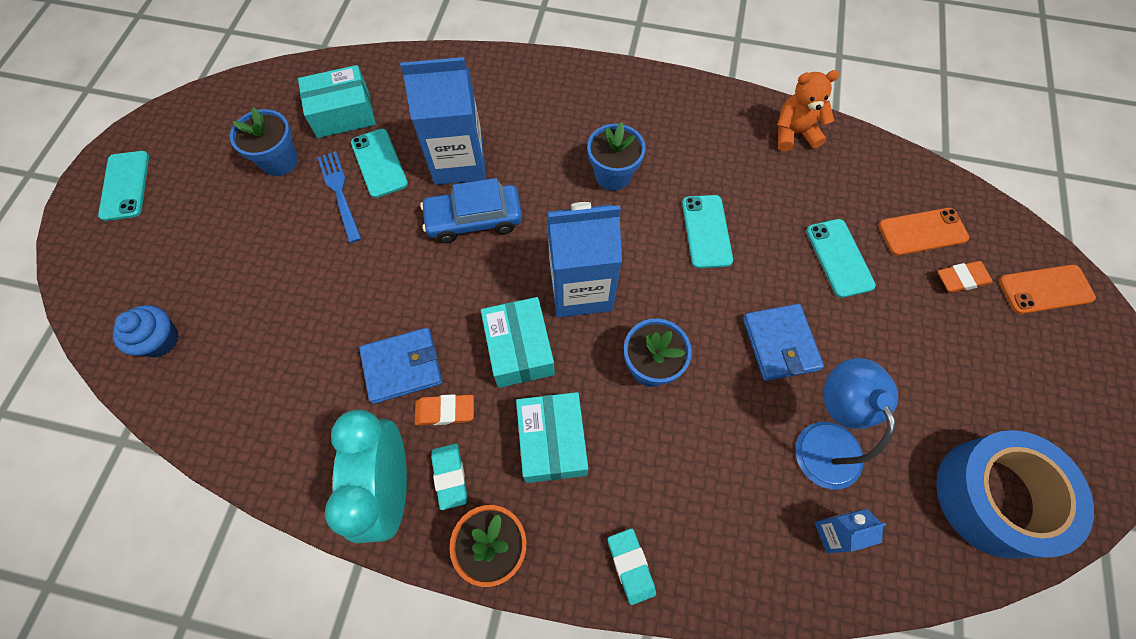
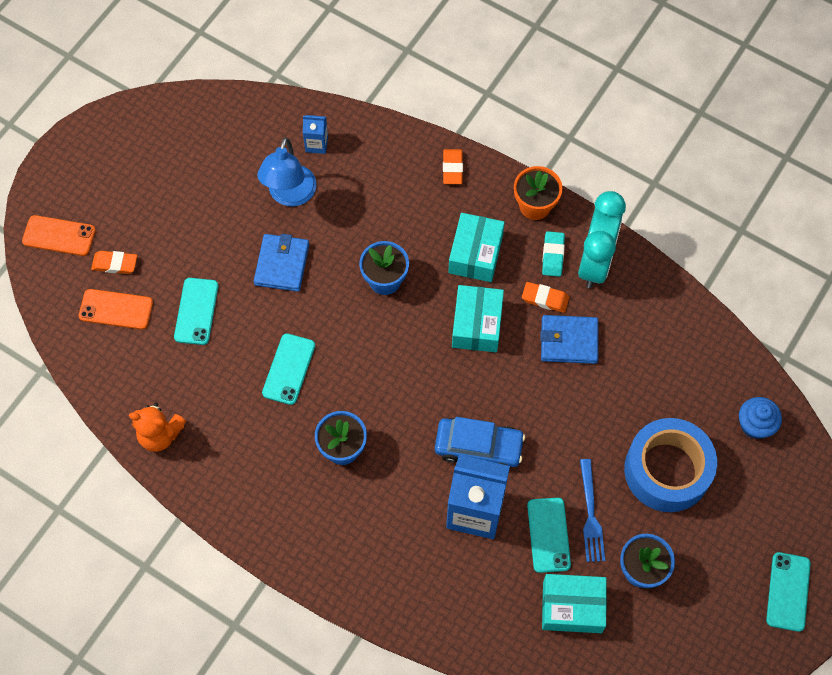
camera: 160 degrees left, 0 degrees up
blue carton [547,202,622,318] -> none
turquoise eraser [608,528,656,605] -> orange eraser [443,149,463,184]
blue tape [936,430,1094,559] -> blue tape moved to [624,418,717,512]

